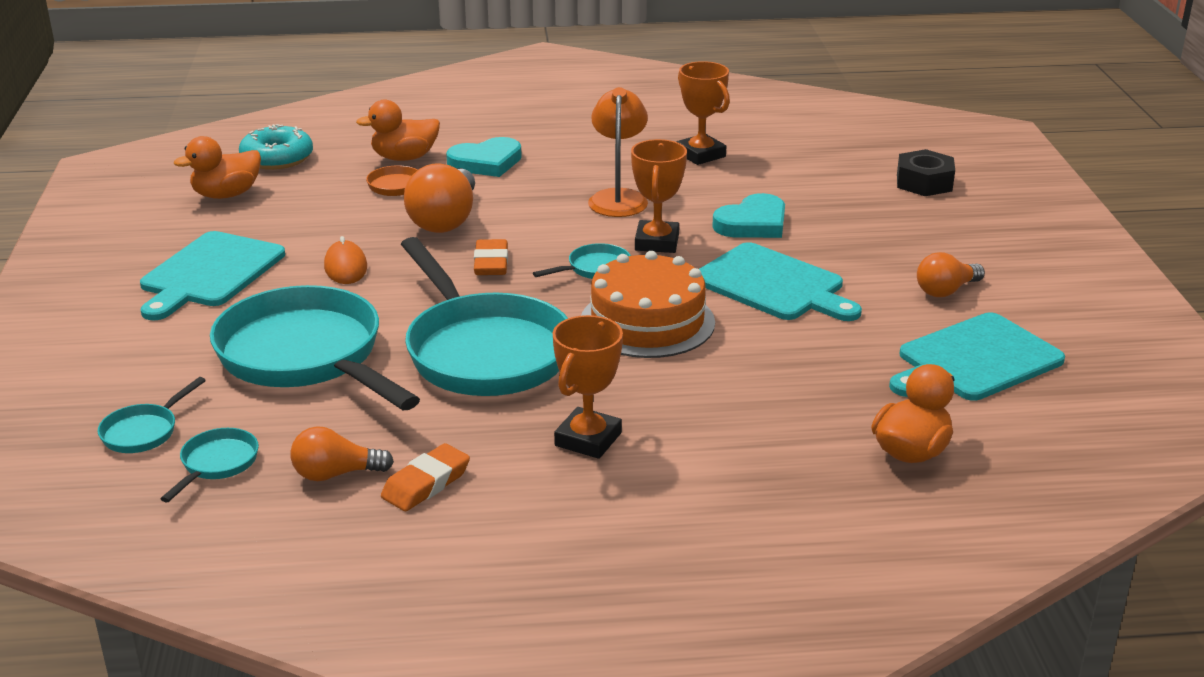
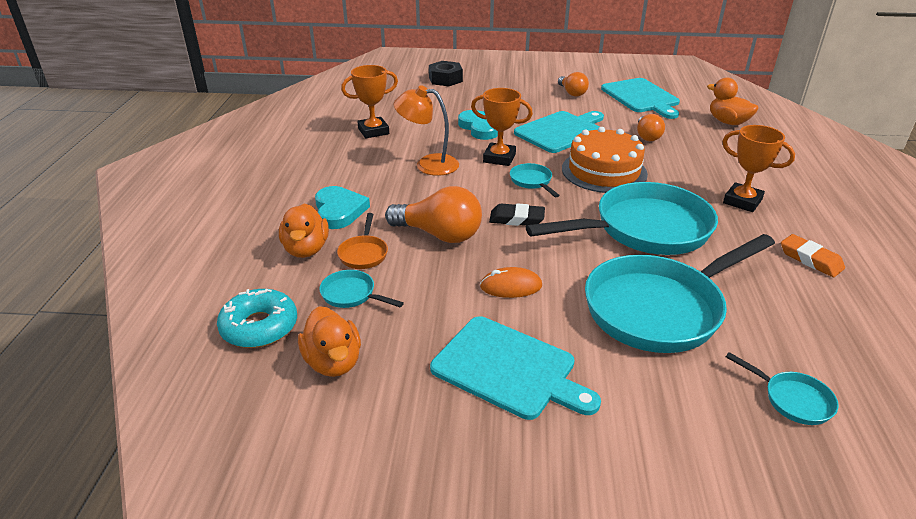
camera: 80 degrees left, 5 degrees up
turquoise pan [160,428,259,503] -> turquoise pan moved to [319,270,404,308]
orange light bulb [291,426,394,481] -> orange light bulb moved to [637,114,665,141]
orange eraser [474,239,508,275] -> black eraser [489,203,545,226]

